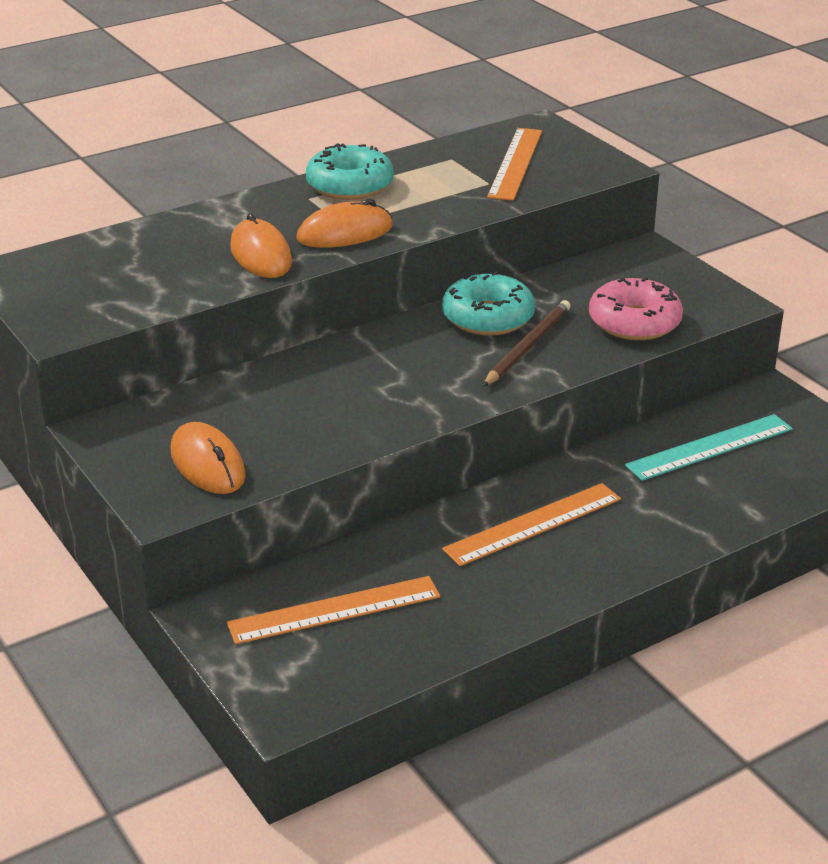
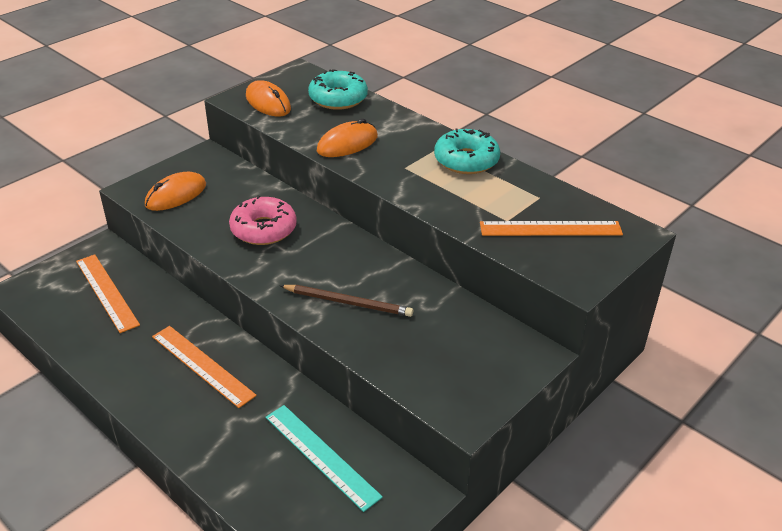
camera: 75 degrees right, 5 degrees up
orange mouse [296,198,393,248] -> orange mouse moved to [246,80,291,117]
turquoise donut [442,271,535,335] -> turquoise donut moved to [308,69,368,110]
pink donut [589,277,683,340] -> pink donut moved to [229,195,297,245]

